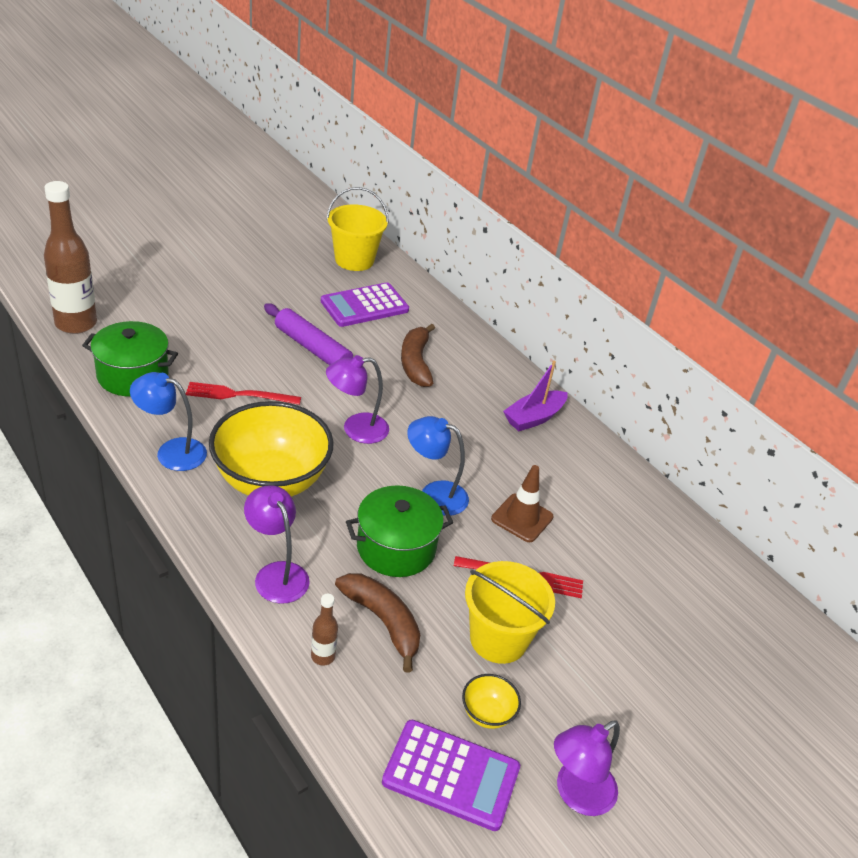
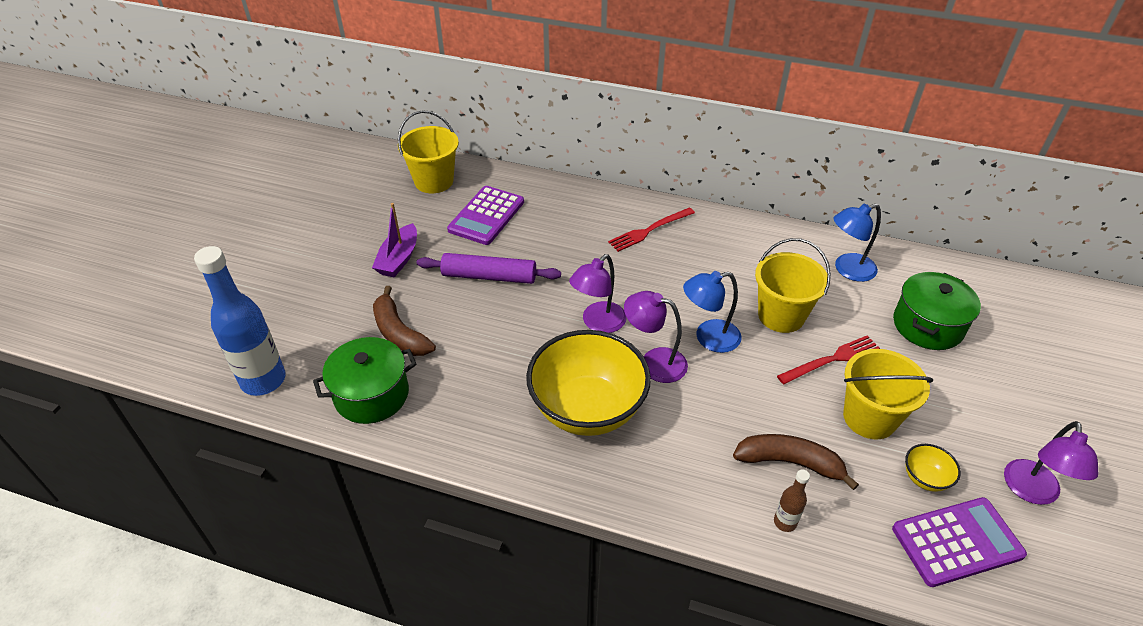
camera: 30 degrees left, 5 degrees up
brown bottle [44,181,97,334] -> blue bottle [194,246,286,396]
blue lamp [130,372,207,471] -> blue lamp moved to [833,204,881,282]
red fork [186,382,301,405] -> red fork moved to [608,207,695,252]
purple lamp [244,486,310,604] -> purple lamp moved to [624,291,688,383]
green pot [346,485,453,577] -> green pot moved to [893,272,981,350]
brown banana [401,324,435,387] -> brown banana moved to [373,286,436,356]
brown traffic cone [491,465,554,542] -> yellow bucket [755,238,831,333]
purple boat [503,361,568,431] -> purple boat moved to [372,203,417,277]

